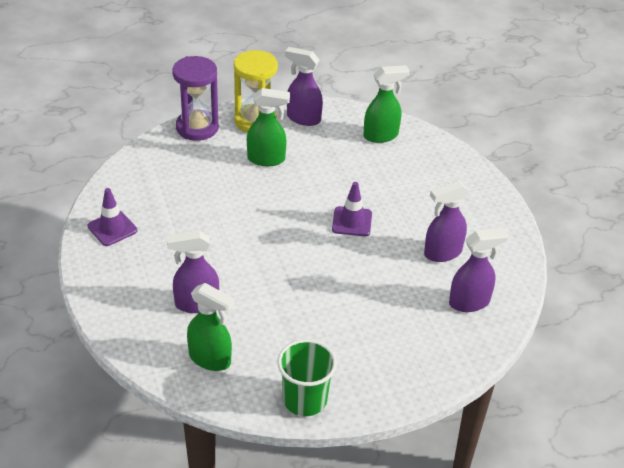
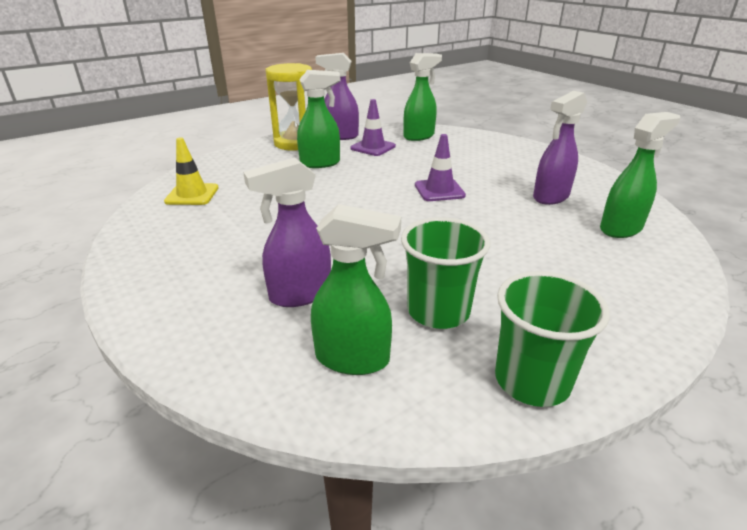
camera: 15 degrees left, 10 degrees down
purple traffic cone [88,188,137,246] -> purple traffic cone moved to [350,99,396,156]
purple hourglass [172,56,219,141] -> none
purple spray bottle [449,228,509,312] -> green spray bottle [600,112,680,238]
none -> yellow traffic cone [164,137,219,205]
none -> green cup [401,217,490,329]

